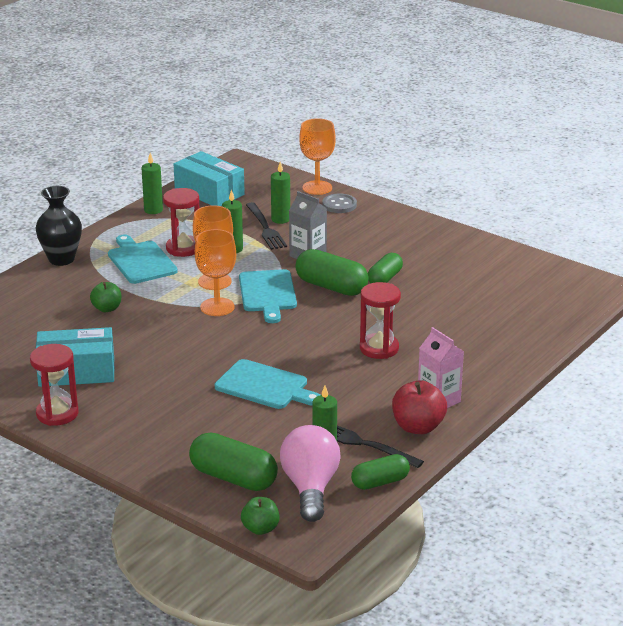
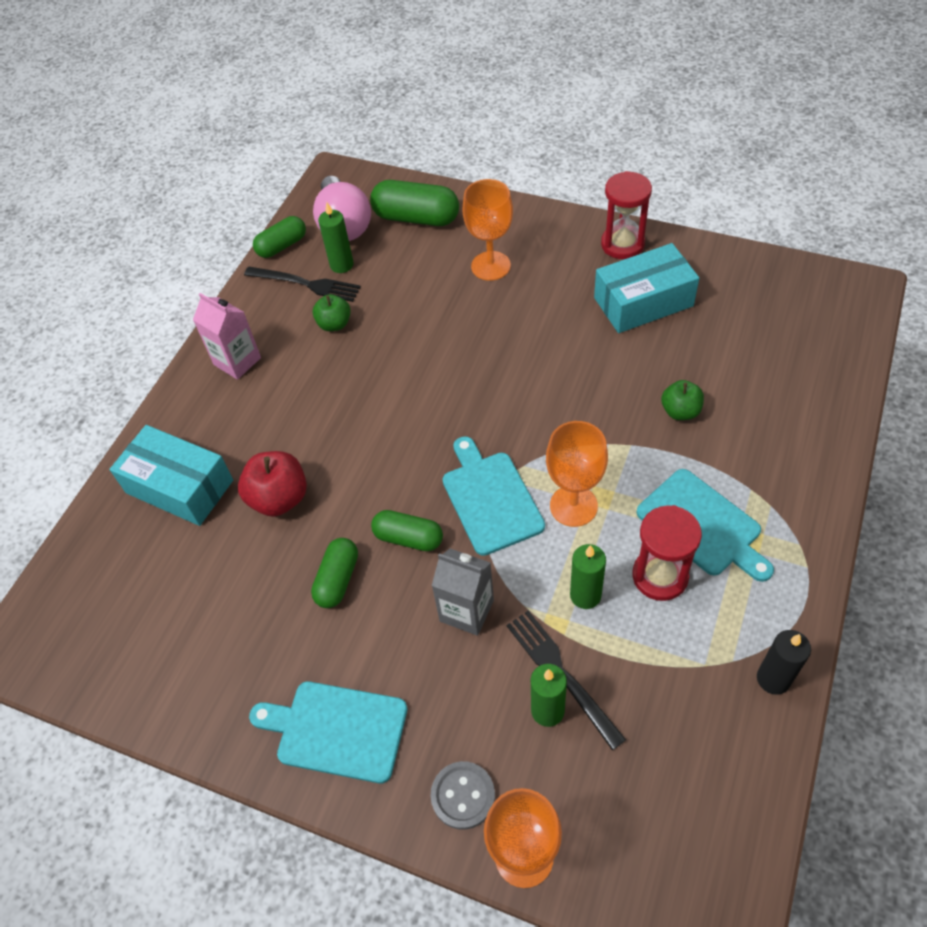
camera: 170 degrees right, 25 degrees up
black vase [35,186,82,266] -> none
green candle [141,153,163,214] -> black candle [757,630,811,695]
turquoise box [174,151,245,206] -> turquoise box moved to [109,425,233,526]
orange goblet [195,229,236,316] -> orange goblet moved to [462,179,513,281]
turquoise cutting board [215,359,320,409] -> turquoise cutting board moved to [249,681,407,783]
green apple [241,497,279,535] -> green apple moved to [313,294,351,331]
green capsule [295,249,369,296] -> green capsule [371,510,443,551], size x0.64
red hourglass [360,282,401,359] -> none
red apple [392,380,447,434] -> red apple moved to [238,451,307,517]

